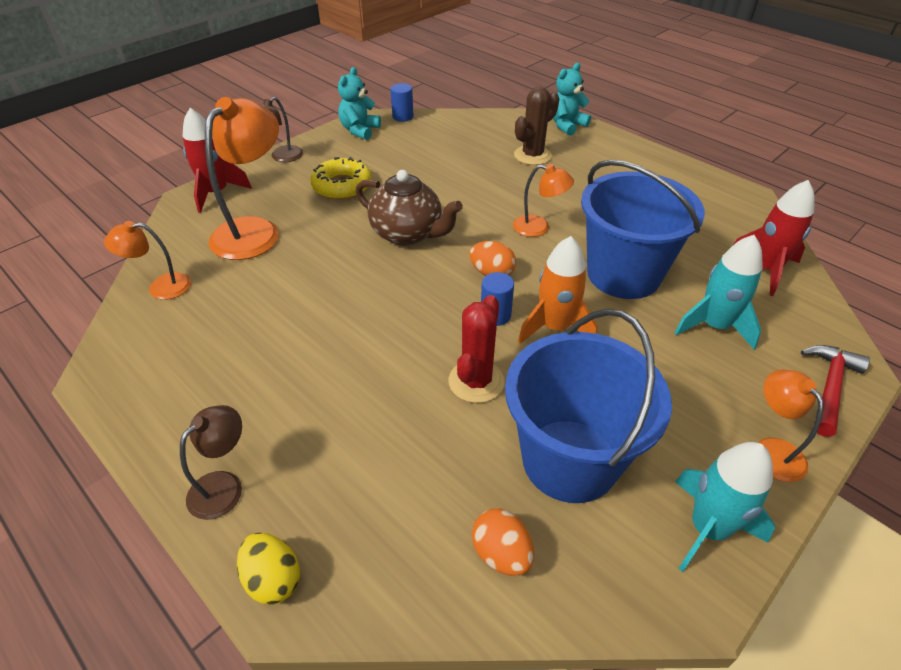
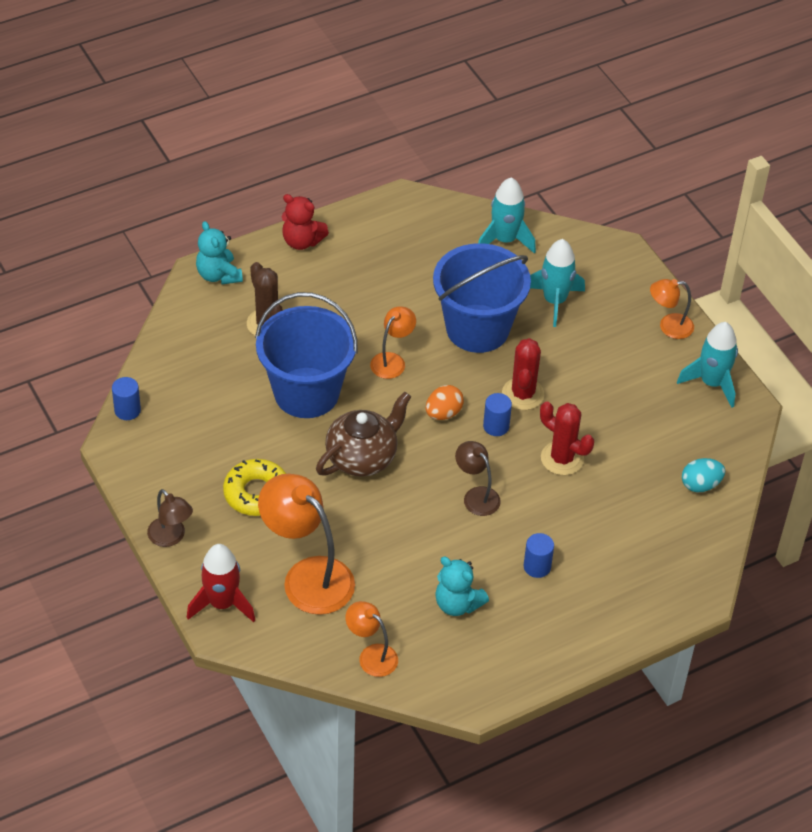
camera: 75 degrees left, 5 degrees up
orange lamp [104,221,191,300] -> orange lamp turned 120 degrees clockwise [345,601,398,677]
brown lamp [180,405,242,520] -> brown lamp moved to [455,441,501,516]
yellow egg [237,533,300,605] -> none
turquoise teddy bear [338,67,381,140] -> turquoise teddy bear moved to [435,557,489,616]
orange egg [472,509,534,576] -> turquoise egg [682,458,725,492]
blue bucket [505,308,672,503] -> blue bucket moved to [255,292,358,418]
orange rocket [518,236,597,344] -> red cactus [502,338,544,410]
red rocket [733,180,815,296] -> turquoise rocket [478,177,536,254]
red hammer [801,345,870,437] -> none
none -> red teddy bear [282,194,329,250]
none -> blue cylinder [524,533,554,578]

